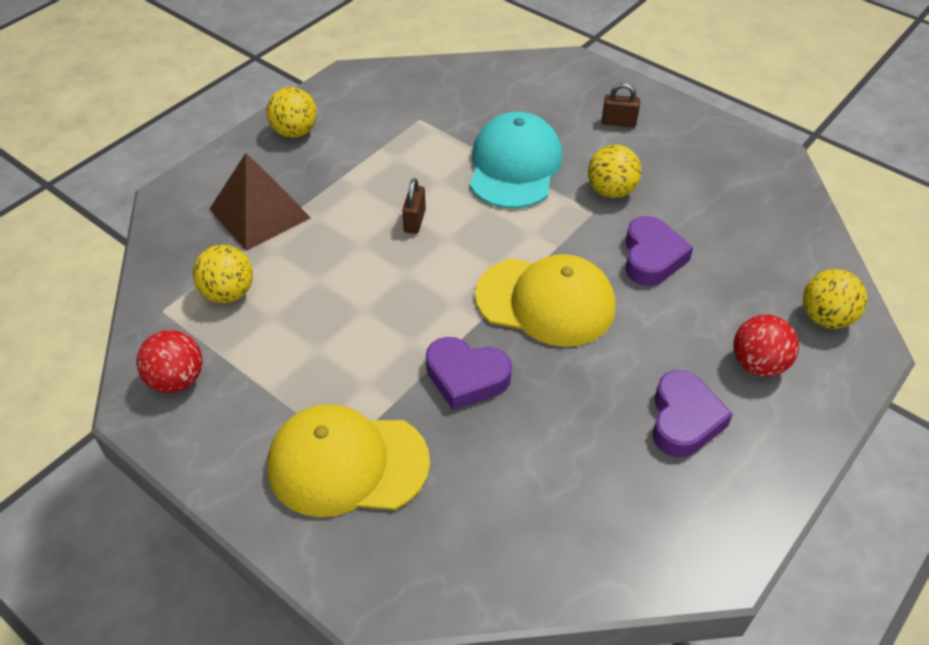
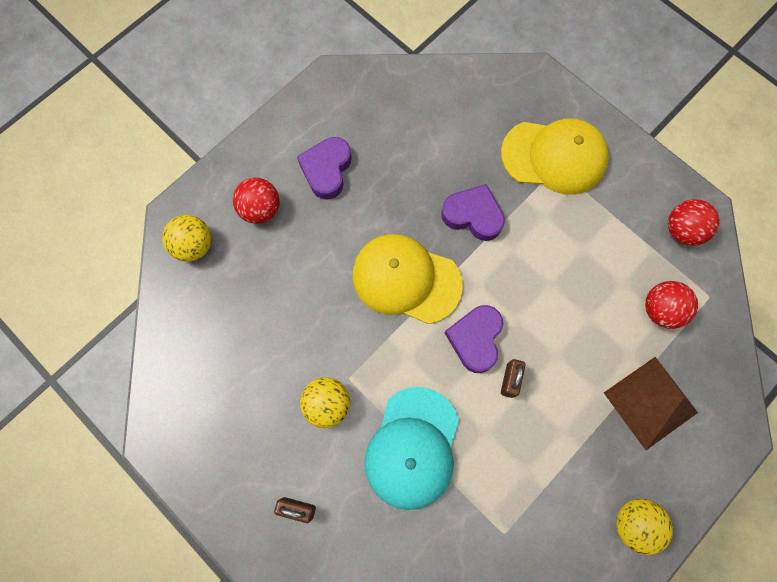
camera: 175 degrees left, 25 degrees up
yellow ball [193,245,253,303] -> red ball [645,281,698,329]
purple heart [625,216,694,286] -> purple heart moved to [445,305,503,373]

